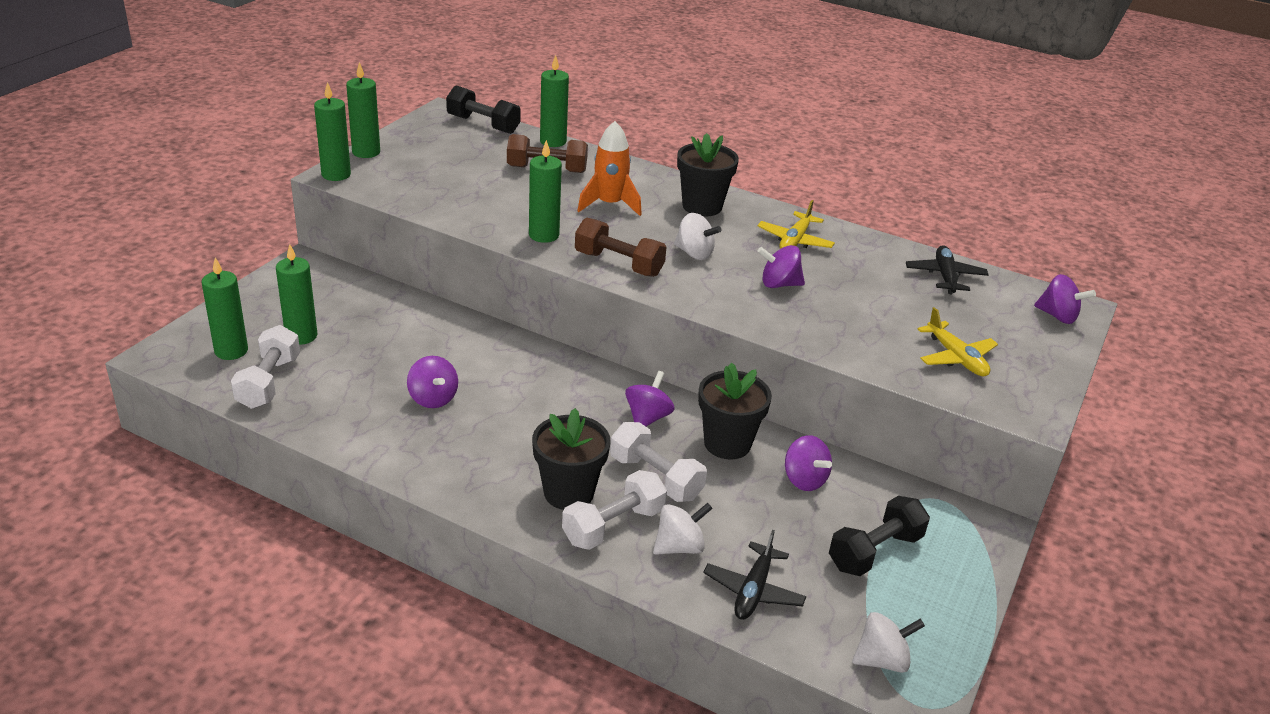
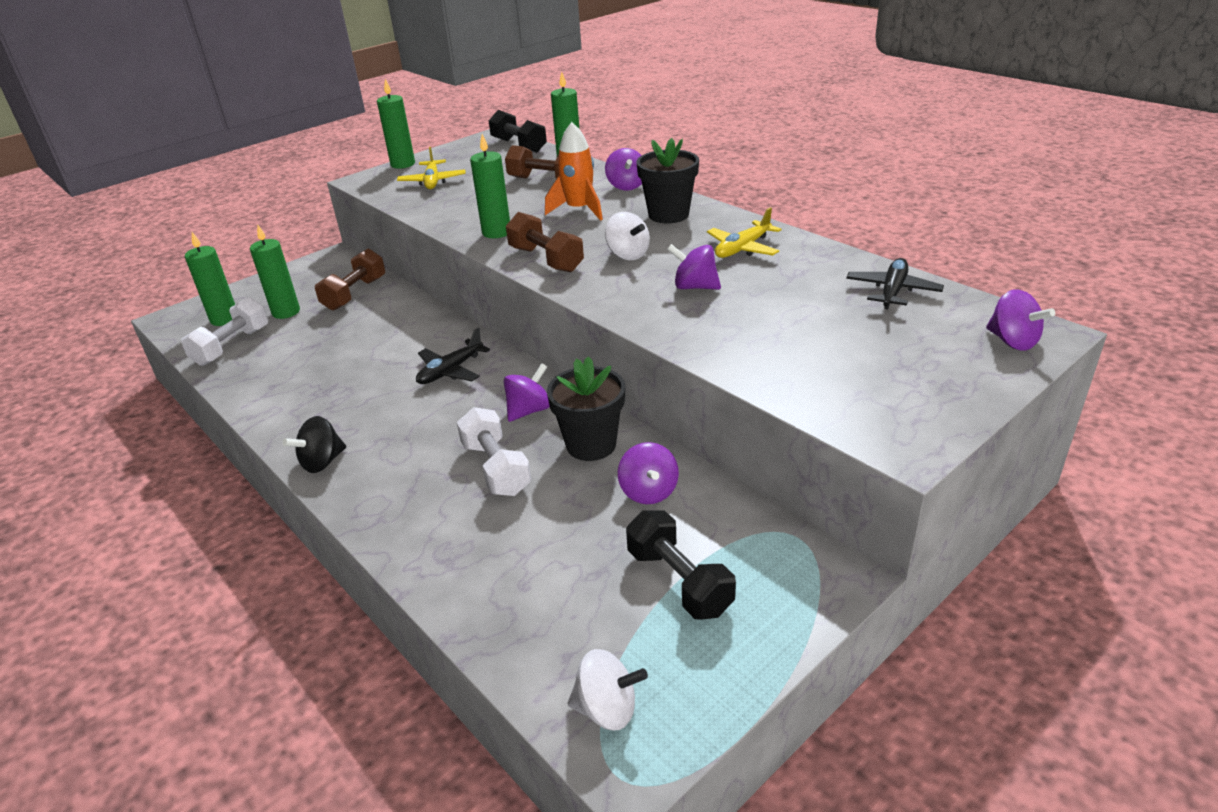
camera: 25 degrees right, 0 degrees up
green candle [314,82,351,181] -> none
purple spinning top [407,356,458,408] -> purple spinning top moved to [605,148,642,190]
black flower pot [532,408,611,510] -> none
white dumbbell [562,470,667,550] -> none
white spinning top [653,503,713,555] -> none
black plane [703,530,806,620] -> black plane moved to [416,328,490,384]
black dumbbell [829,496,930,576] -> black dumbbell turned 75 degrees clockwise [626,510,736,620]
yellow plane [918,307,998,376] -> yellow plane moved to [397,147,465,189]
none -> black spinning top [282,416,346,473]
none -> brown dumbbell [315,249,385,311]

